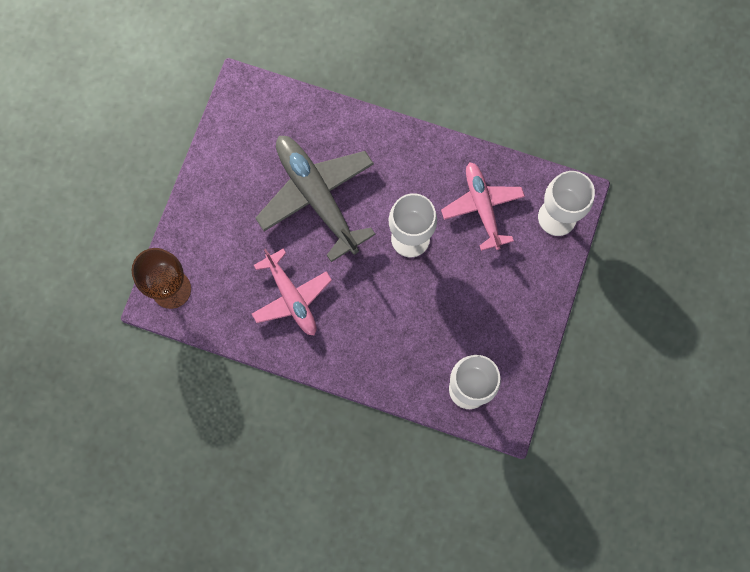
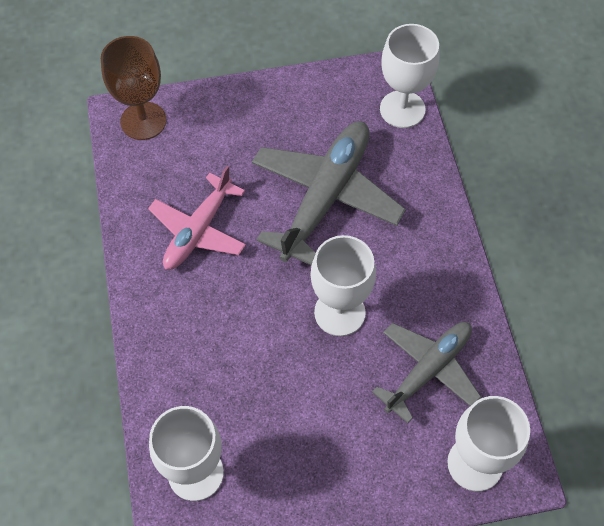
camera: 60 degrees right, 15 degrees down
pink plane [441,162,525,251] -> grey plane [372,322,481,423]
none -> white goblet [380,24,440,128]

